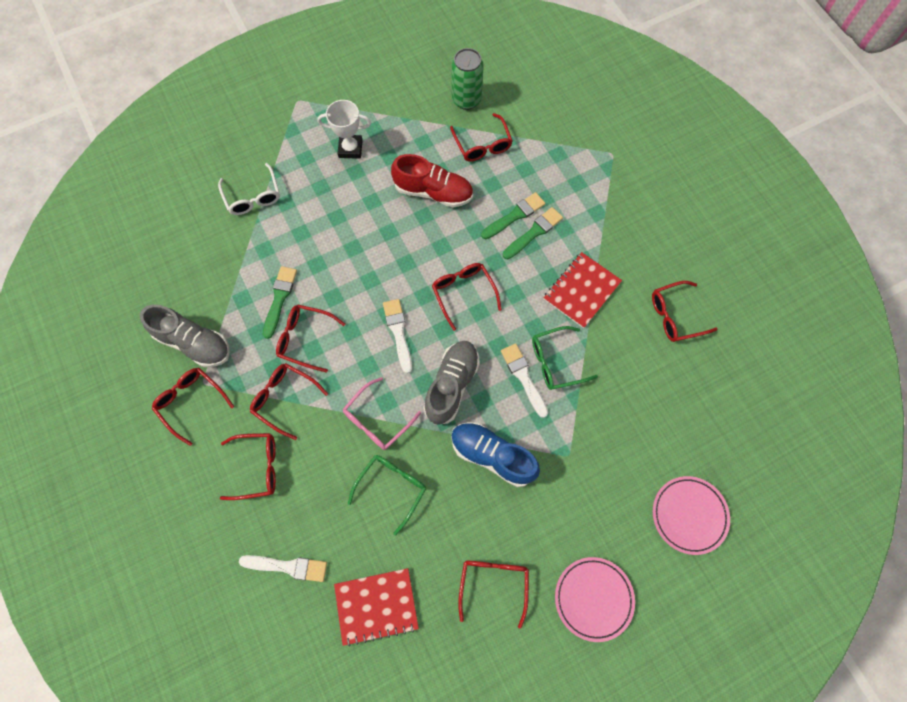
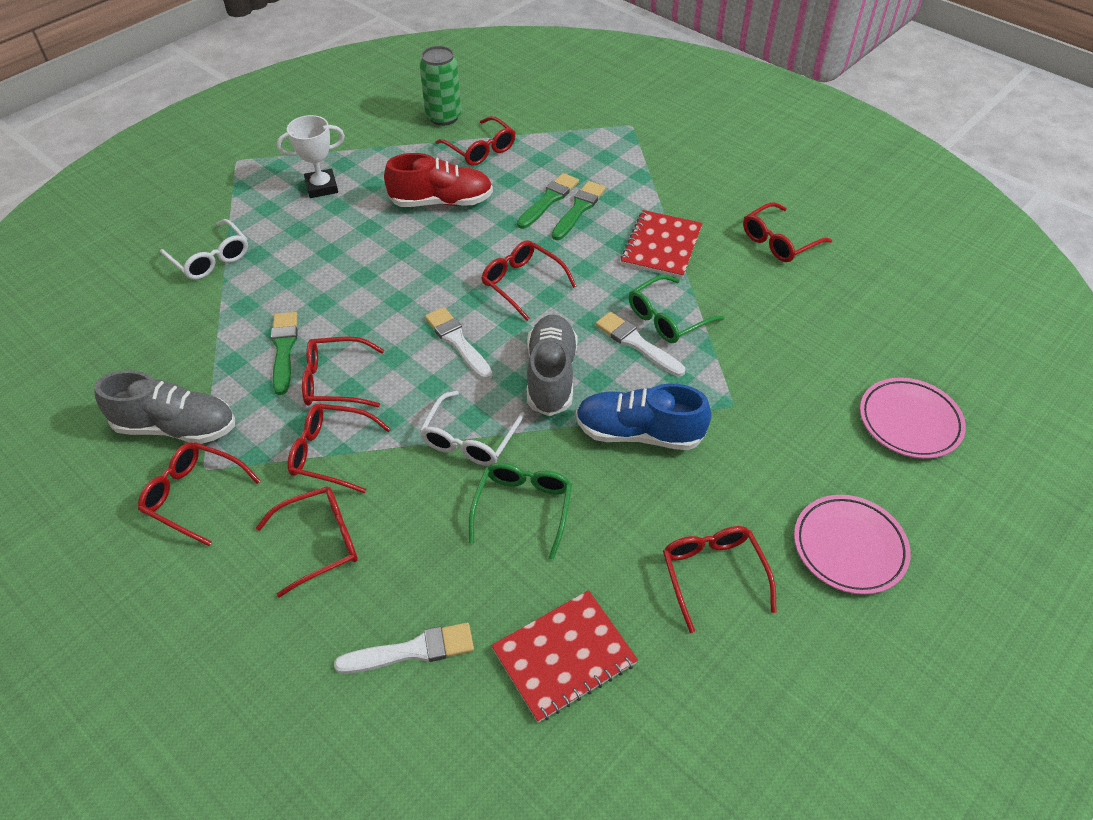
camera: 20 degrees left, 20 degrees down
pink glasses [343,377,421,450] -> white glasses [420,391,525,466]

